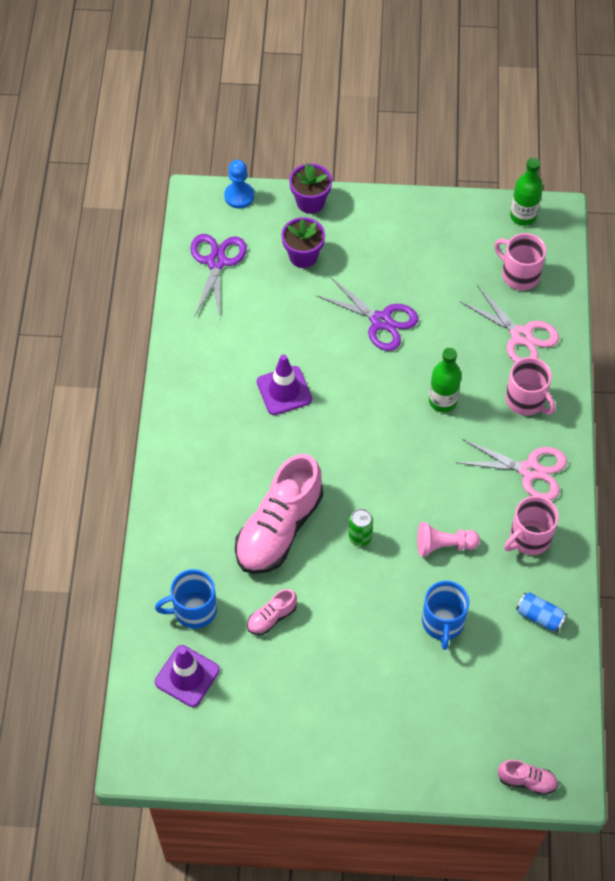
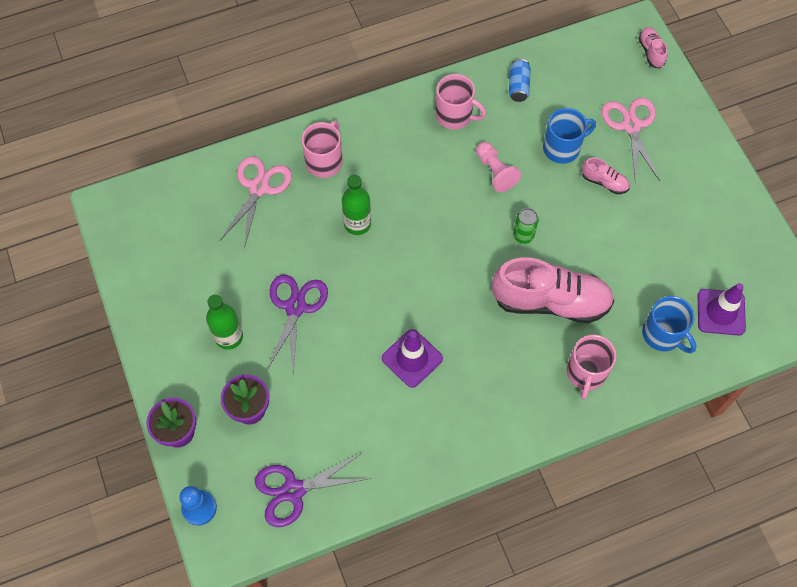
camera: 115 degrees left, 5 degrees up
pink shoe [247,589,297,635] -> pink shoe moved to [582,157,630,194]
pink scissors [455,439,567,500] -> pink scissors moved to [601,97,660,184]
pink mug [495,233,546,291] -> pink mug moved to [567,335,616,399]
green bottle [510,158,543,226] -> green bottle moved to [206,295,243,350]

